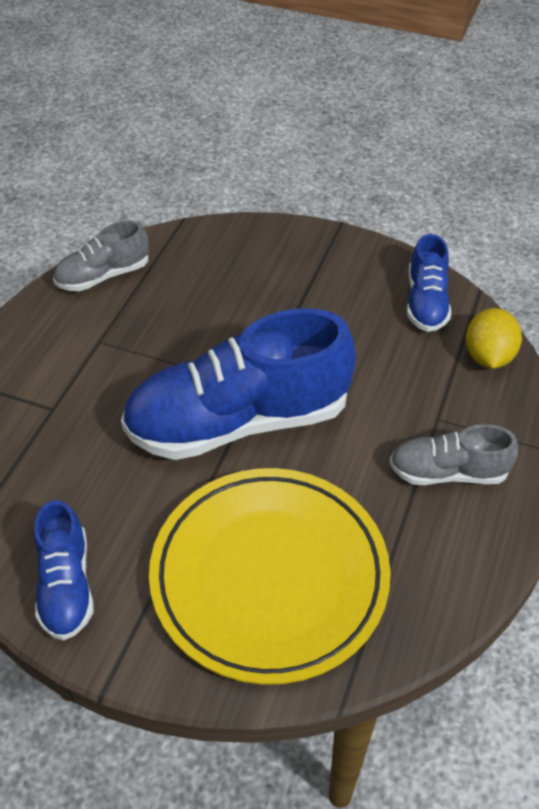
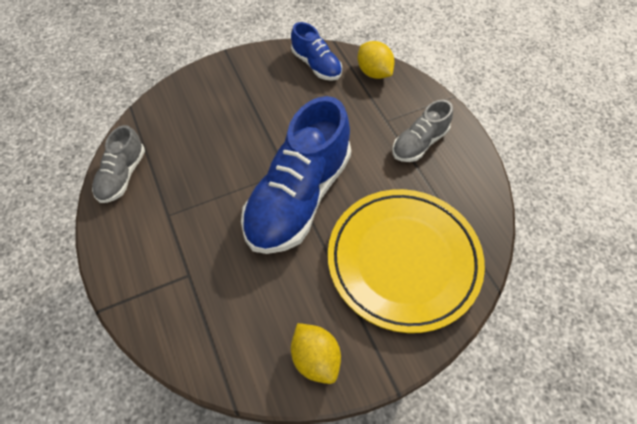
camera: 45 degrees left, 10 degrees up
blue shoe [34,500,93,641] -> yellow lemon [291,323,341,384]

